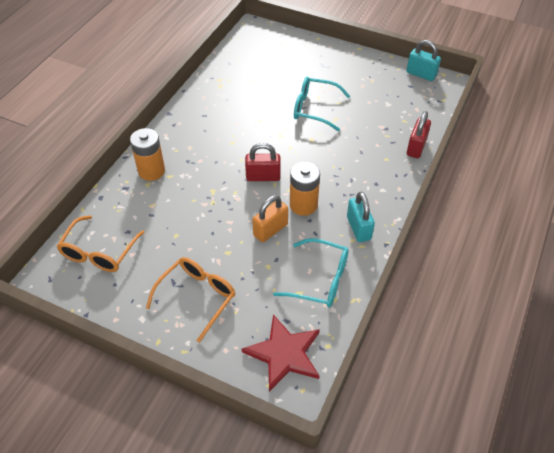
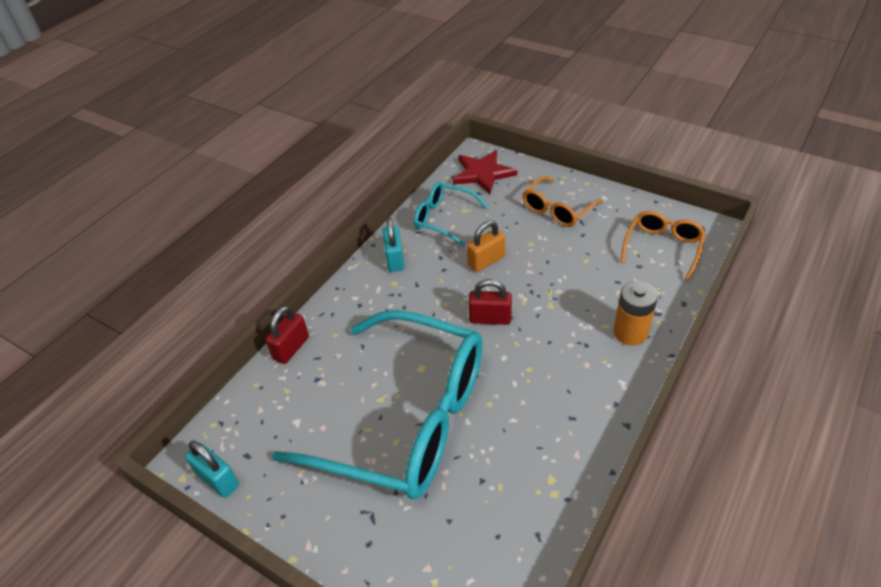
camera: 170 degrees left, 5 degrees down
orange battery [290,162,320,216] -> none
turquoise glasses [294,77,350,131] -> turquoise glasses [272,310,483,499], size x2.23

